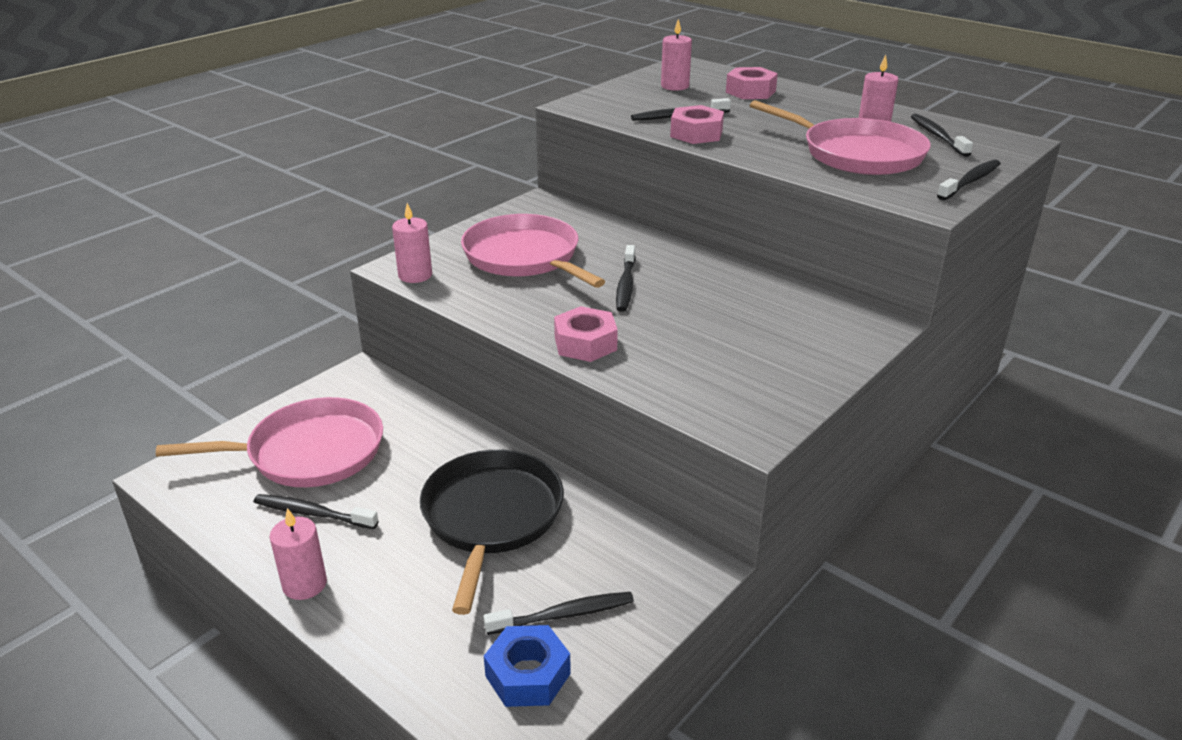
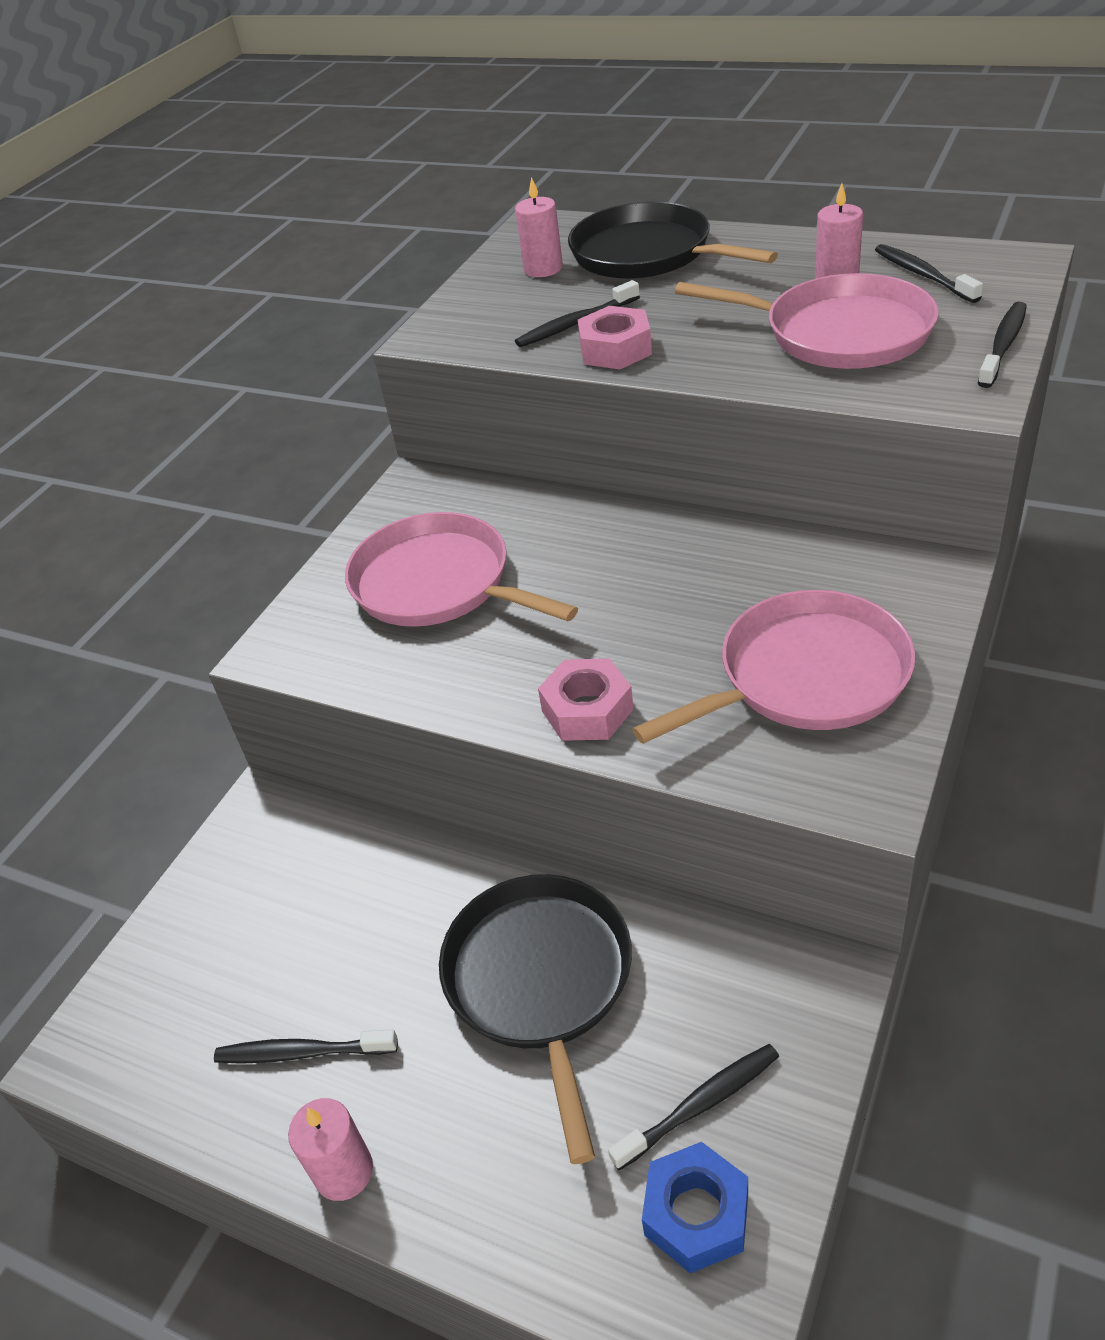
camera: 10 degrees left, 10 degrees up
pink pan [156,397,383,487] -> pink pan moved to [632,590,916,744]
pink candle [392,203,432,283] -> none
black toothbrush [616,245,636,312] -> none
pink nut [726,67,778,99] -> black pan [568,202,778,279]

